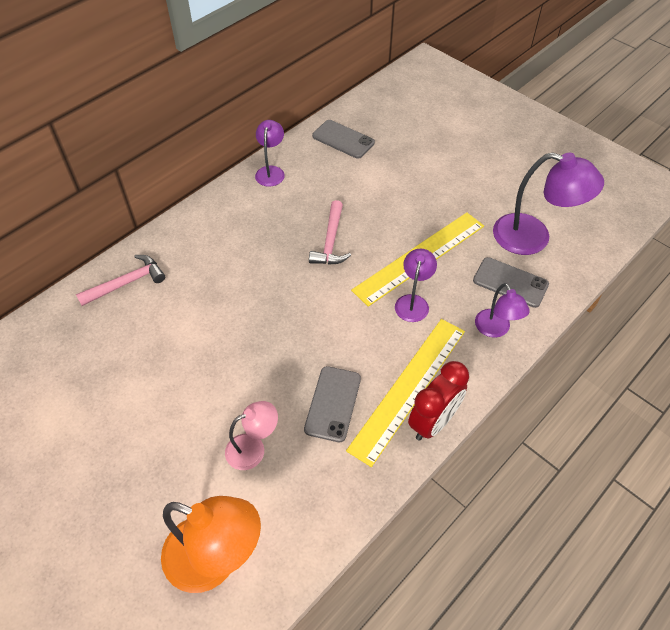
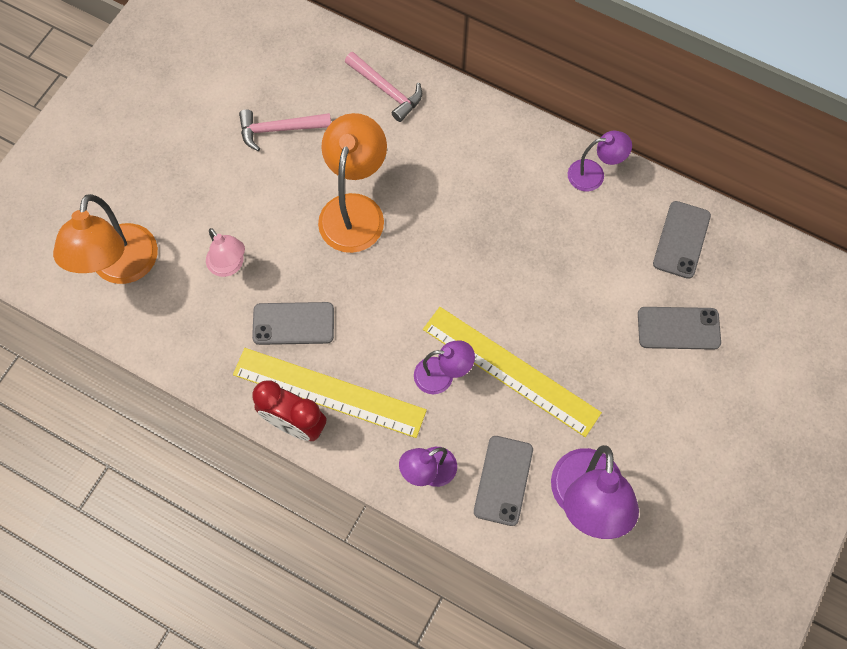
camera: 75 degrees right, 15 degrees up
pink hammer [309,200,351,265] -> pink hammer moved to [239,109,331,151]
none -> orange lamp [318,113,387,253]
none -> grey phone [638,307,721,350]

